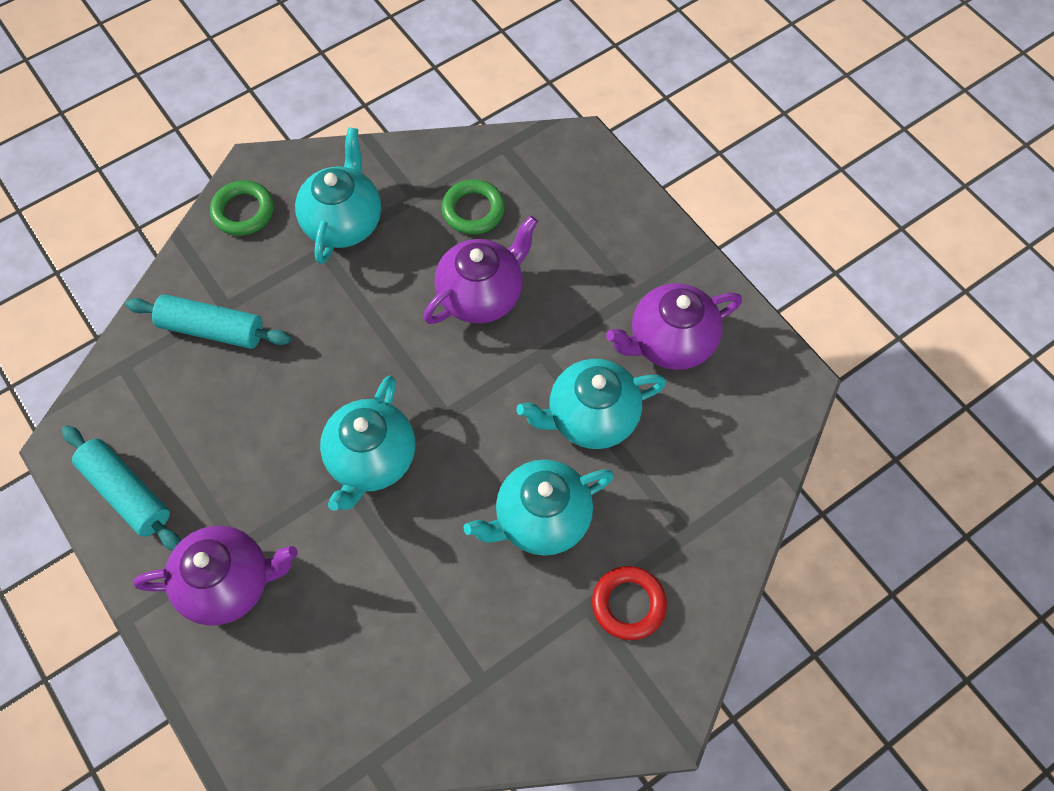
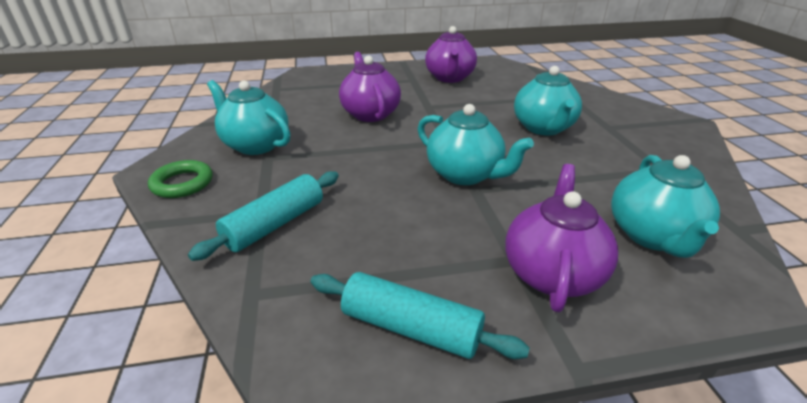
camera: 65 degrees left, 30 degrees down
turquoise rolling pin [62,425,181,551] -> turquoise rolling pin turned 45 degrees clockwise [310,272,530,359]
green ring [442,179,505,235] -> none
turquoise teapot [516,359,666,449] -> turquoise teapot moved to [611,155,720,258]
red ring [592,566,667,640] -> none

